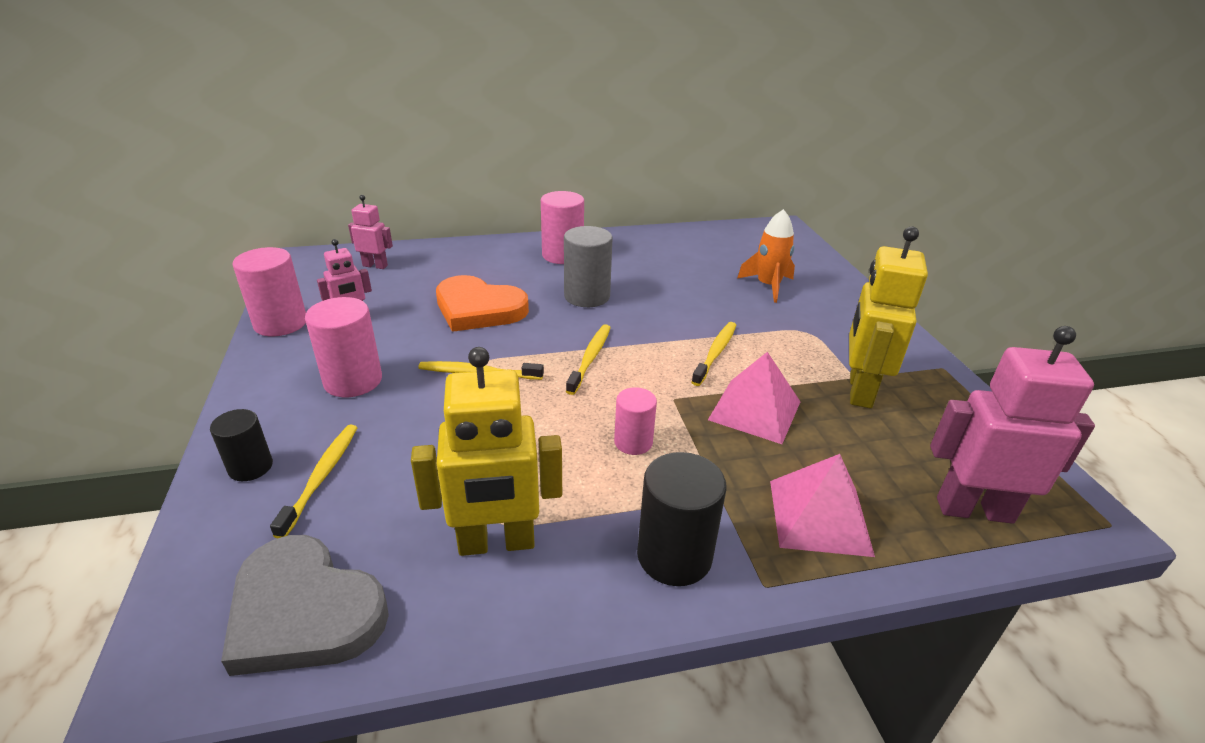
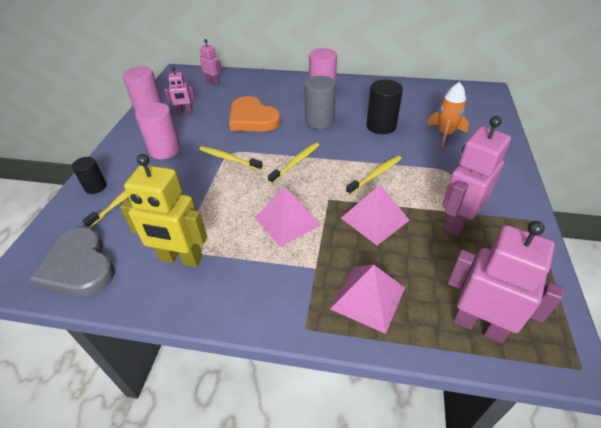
camera: 25 degrees right, 10 degrees up
pink cylinder [614,387,657,455] -> pink pyramid [255,187,321,247]
black cylinder [637,452,727,586] -> black cylinder moved to [366,80,403,134]
yellow robot [849,227,928,408] -> pink robot [442,116,511,237]

